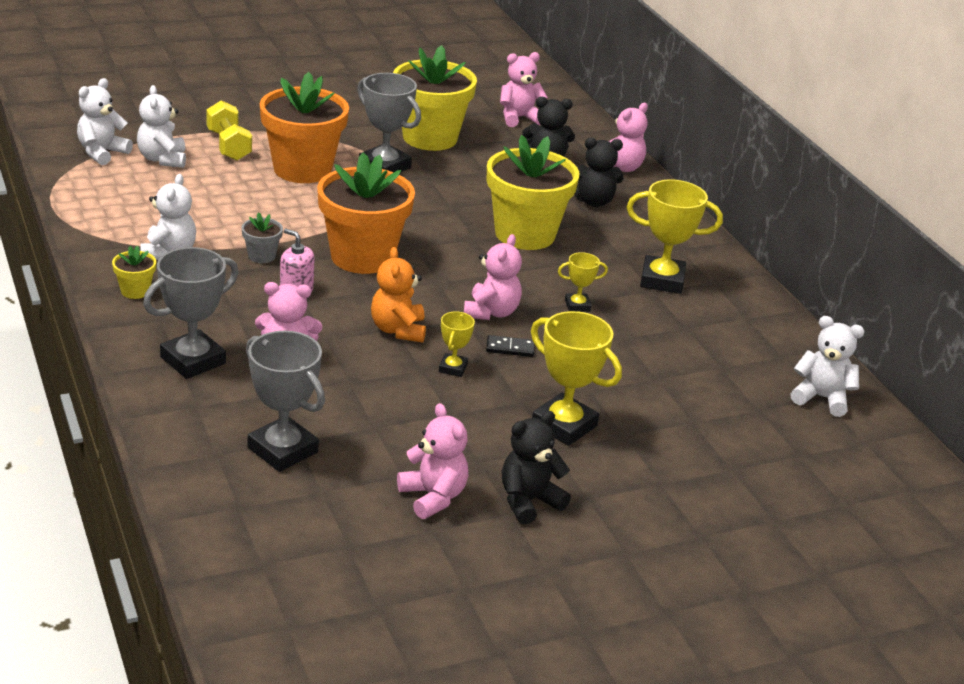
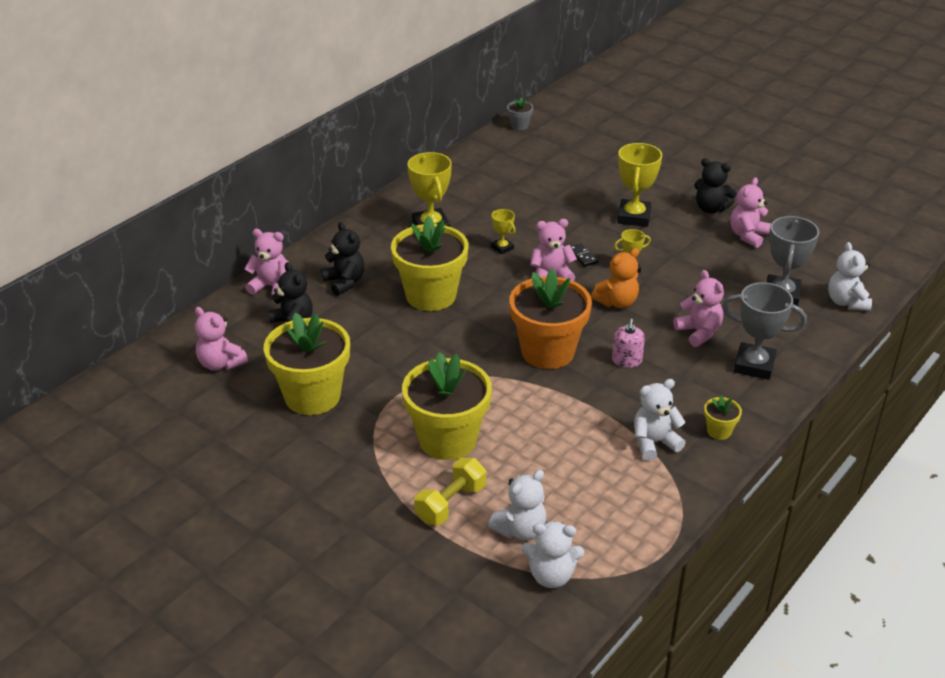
camera: 115 degrees left, 5 degrees up
grey flower pot [242,212,283,263] -> grey flower pot moved to [507,98,533,130]
orange flower pot [260,72,349,183] -> yellow flower pot [402,352,492,460]
grey trophy [357,73,421,172] -> none
white teddy bear [791,316,864,417] -> white teddy bear moved to [828,242,872,311]

